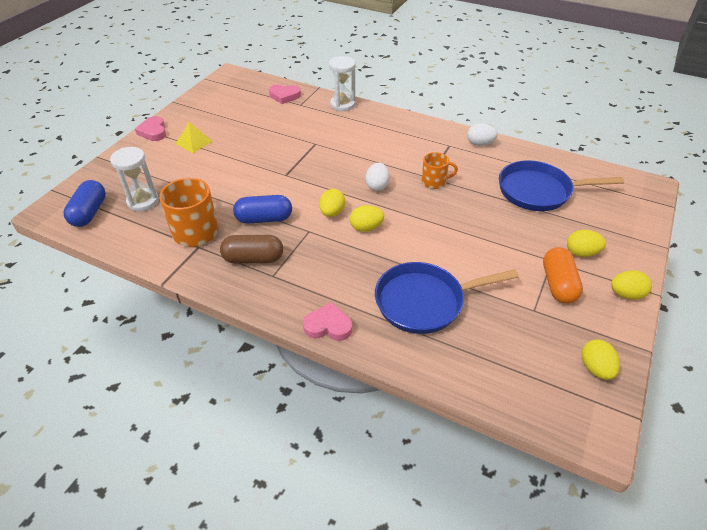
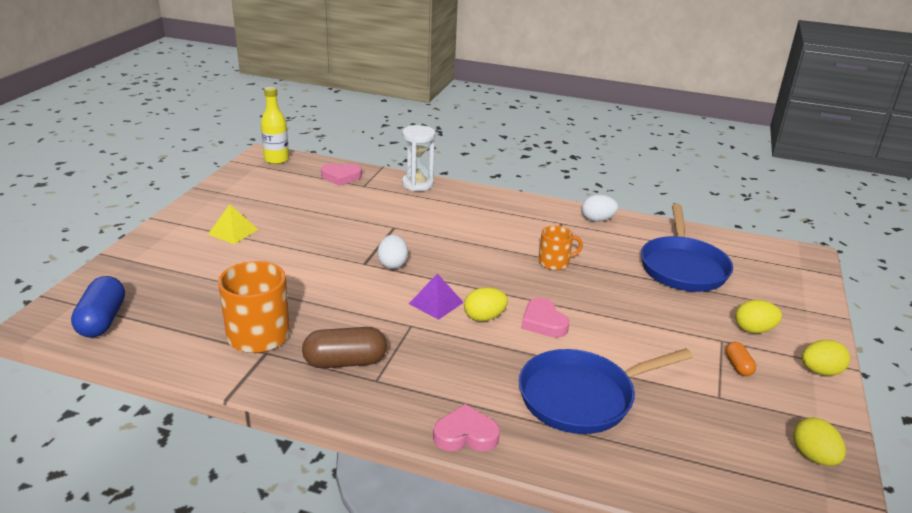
camera: 10 degrees left, 15 degrees down
white hourglass [110,147,159,211] -> none
pink heart [135,116,166,141] -> pink heart moved to [521,298,569,338]
blue capsule [233,195,292,224] -> none
yellow egg [319,189,345,217] -> purple pyramid [409,273,464,320]
white egg [366,163,390,191] -> white egg moved to [378,234,408,269]
blue pan [499,160,624,211] -> blue pan turned 75 degrees counterclockwise [641,204,733,292]
orange capsule [543,247,583,304] -> orange capsule [725,342,756,376], size x0.53
none -> yellow bottle [261,87,289,164]

